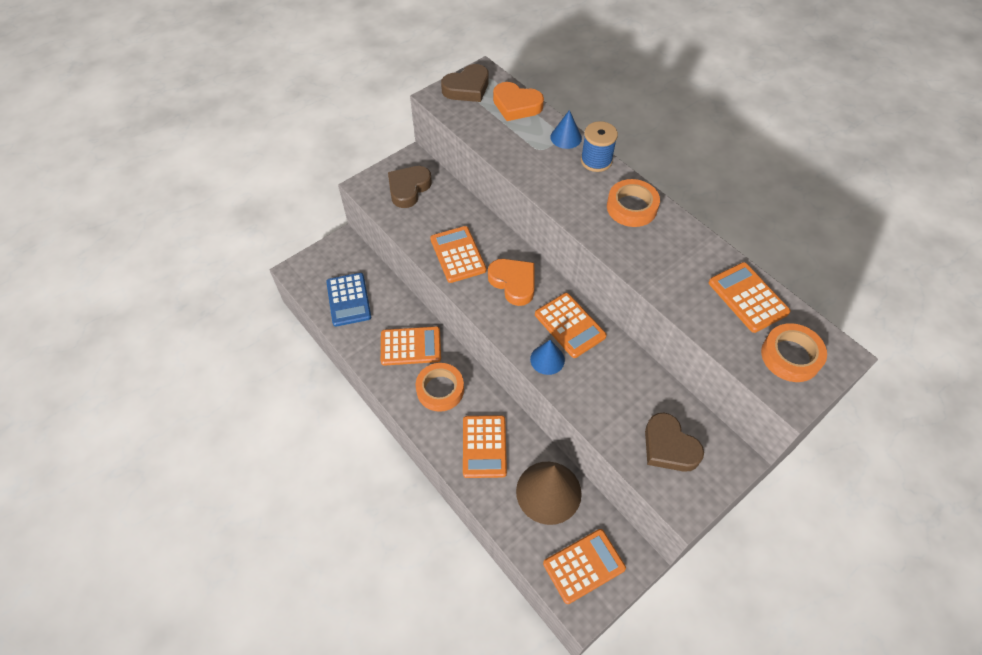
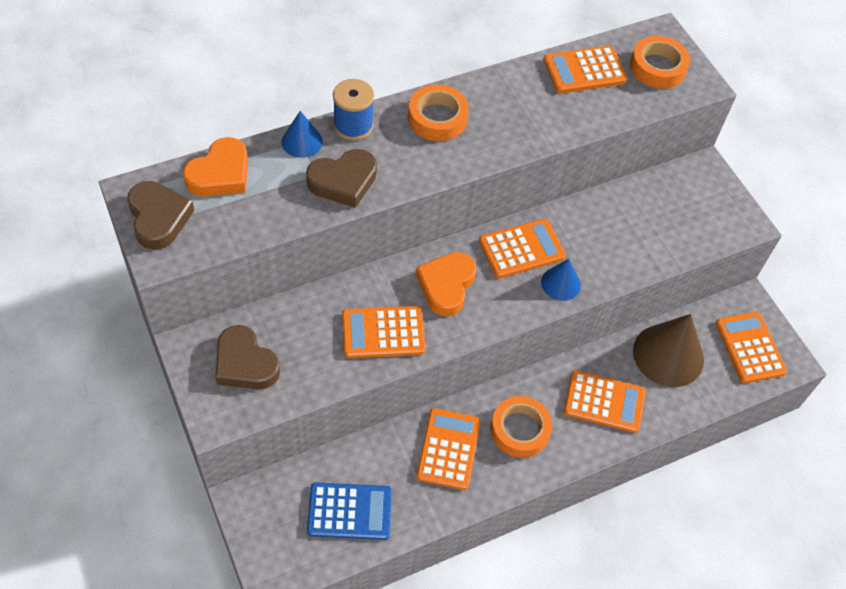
camera: 80 degrees left, 0 degrees up
orange heart [488,259,535,306] -> orange heart turned 45 degrees counterclockwise [416,252,476,316]
brown heart [645,413,704,472] -> brown heart moved to [306,149,377,208]

